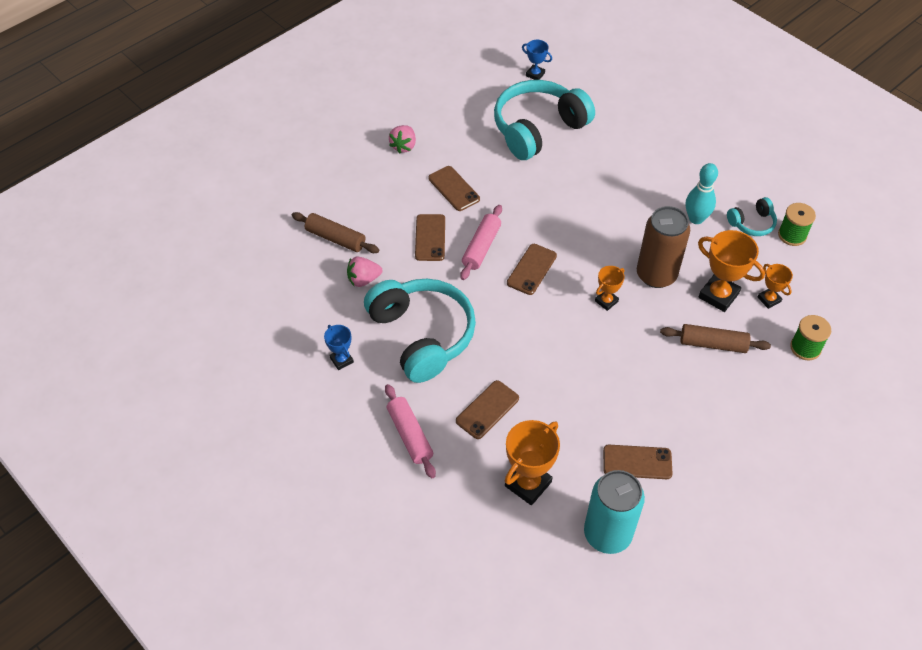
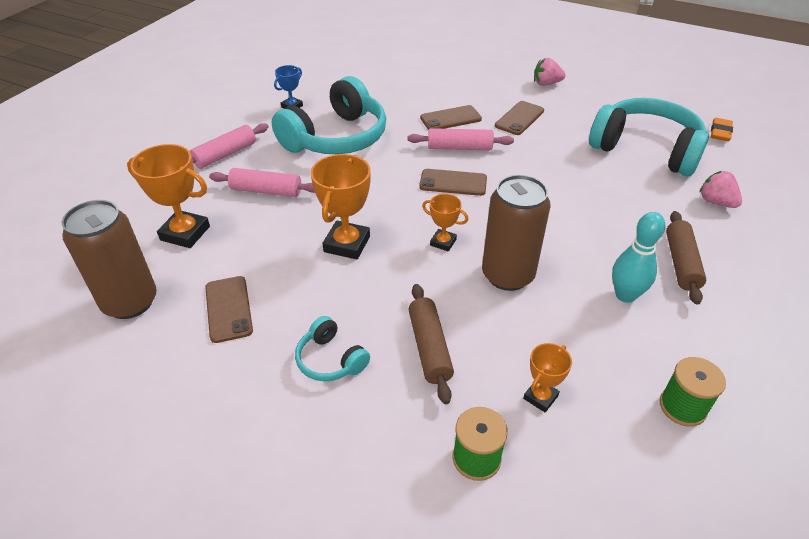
camera: 70 degrees right, 10 degrees down
brown rolling pin [292,212,379,253] -> brown rolling pin moved to [666,211,706,305]
pink strawberry [347,257,382,287] -> pink strawberry moved to [699,171,742,208]
brown phone [456,380,519,439] -> pink rolling pin [209,168,315,197]
blue trophy [522,40,552,80] -> orange eraser [711,118,733,141]
turquoise can [584,470,645,554] -> brown can [62,200,157,319]
orange trophy [698,230,765,312] -> orange trophy moved to [310,154,371,260]
turquoise headphones [727,197,777,236] -> turquoise headphones moved to [295,316,370,382]

